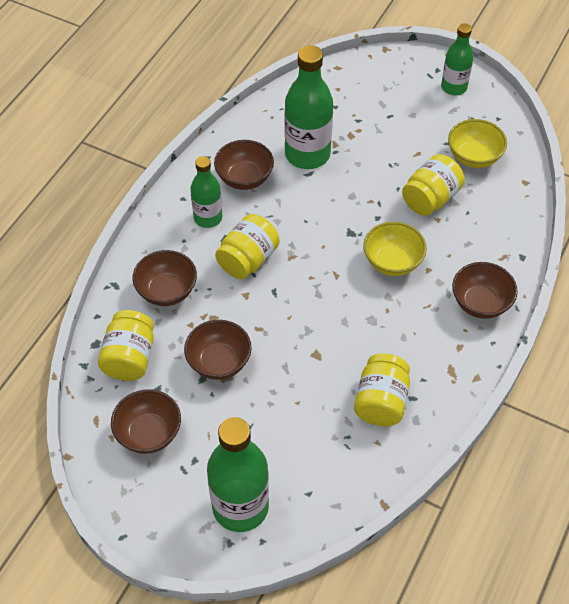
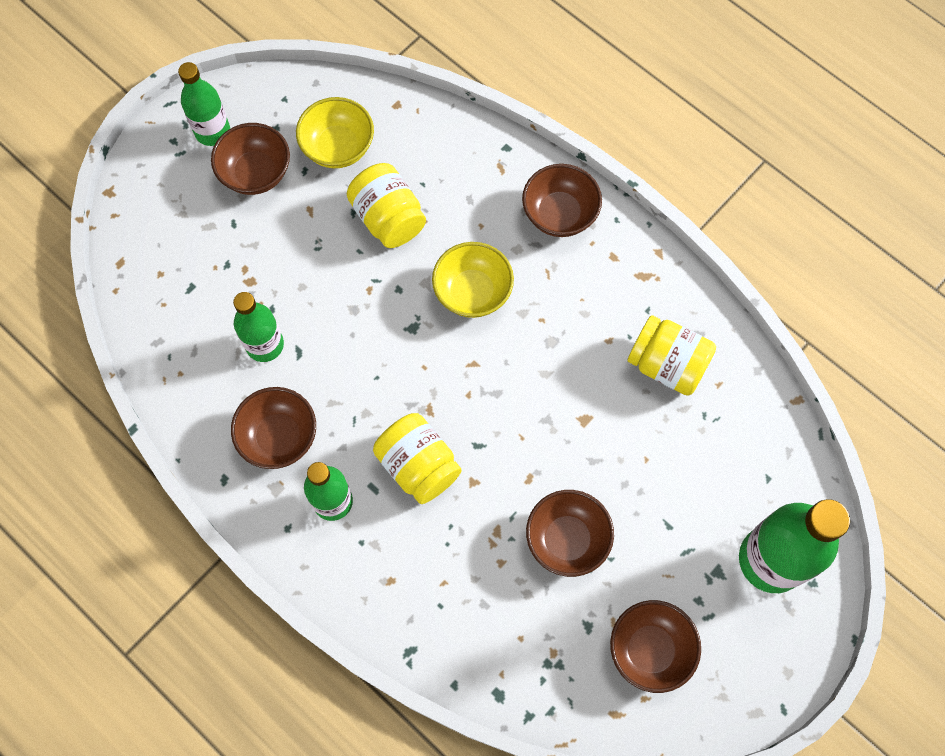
camera: 75 degrees left, 15 degrees up
yellow jar [98,310,154,381] -> none
brown bowl [132,250,197,306] -> brown bowl moved to [211,123,290,195]
green bottle [284,45,333,169] -> green bottle [233,292,284,362], size x0.60

